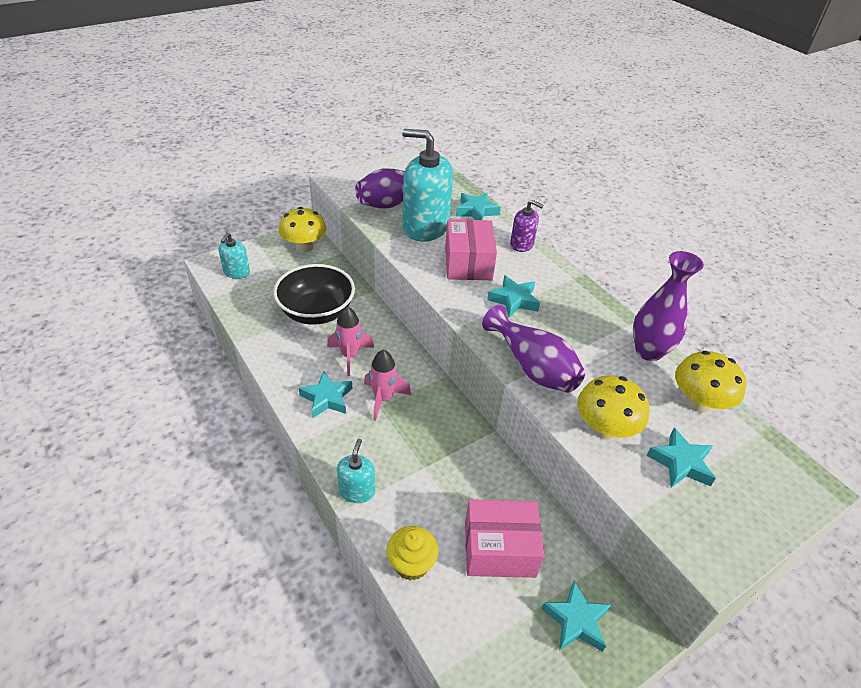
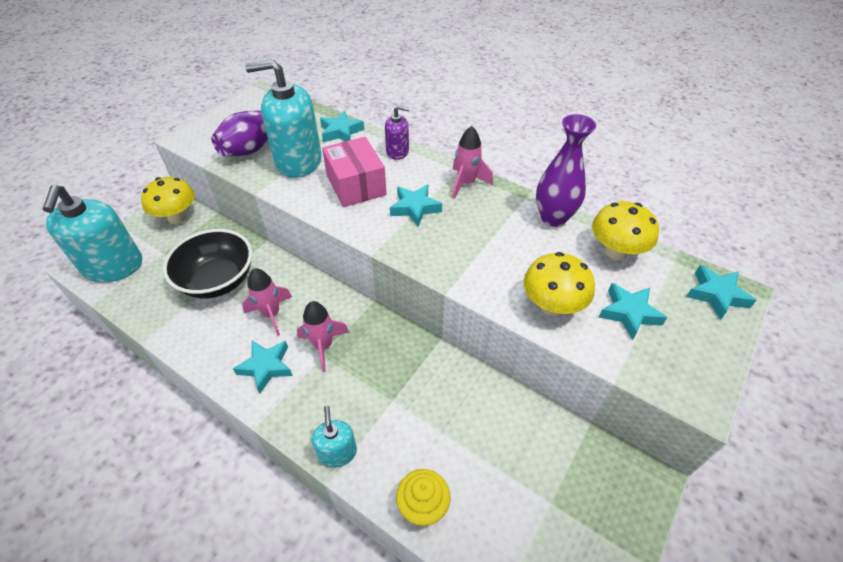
camera: 20 degrees left, 5 degrees up
turquoise soap dispenser [218,233,250,279] -> turquoise soap dispenser [43,185,142,283], size x1.98
pink box [465,499,544,578] -> none
purple vase [482,305,585,393] -> none
turquoise star [541,580,611,652] -> turquoise star moved to [686,265,757,320]
none -> pink rocket [452,126,493,199]

